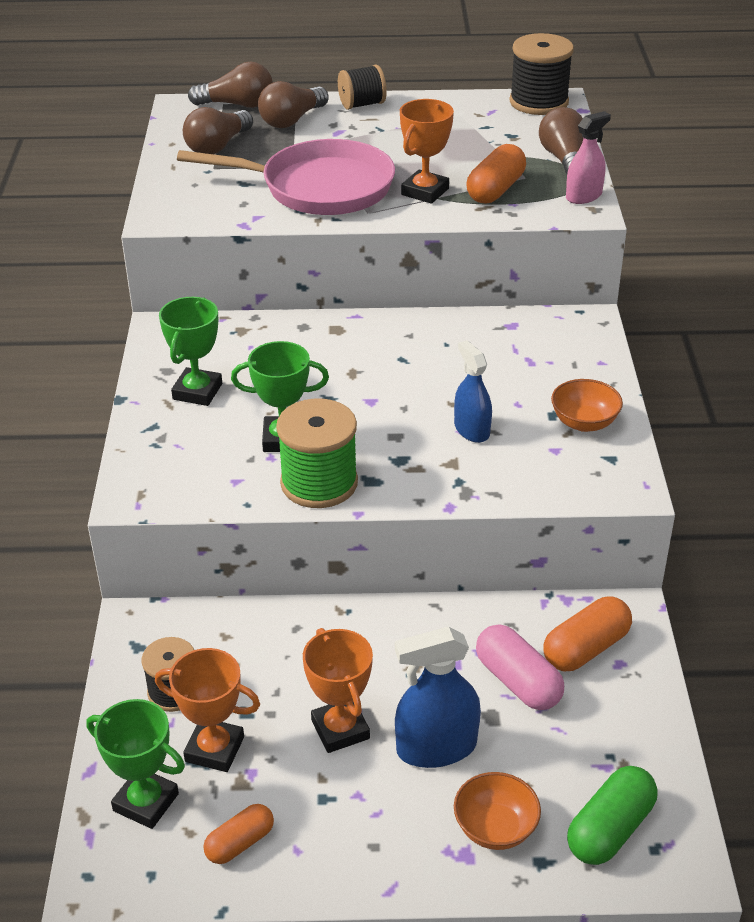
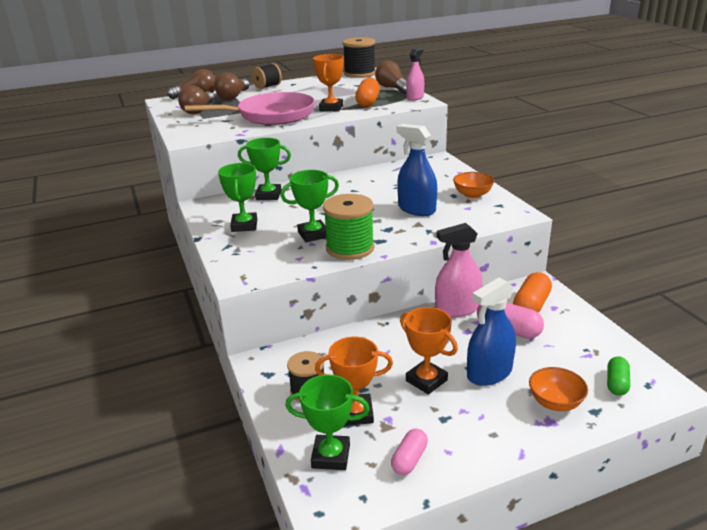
camera: 20 degrees left, 10 degrees down
orange capsule [203,804,274,864] -> pink capsule [391,429,428,475]
blue spray bottle [454,340,492,443] -> blue spray bottle [397,124,437,216], size x1.50
green capsule [567,766,658,865] -> green capsule [607,356,630,396], size x0.65
none -> green trophy [238,138,291,200]
none -> pink spray bottle [435,223,482,317]

